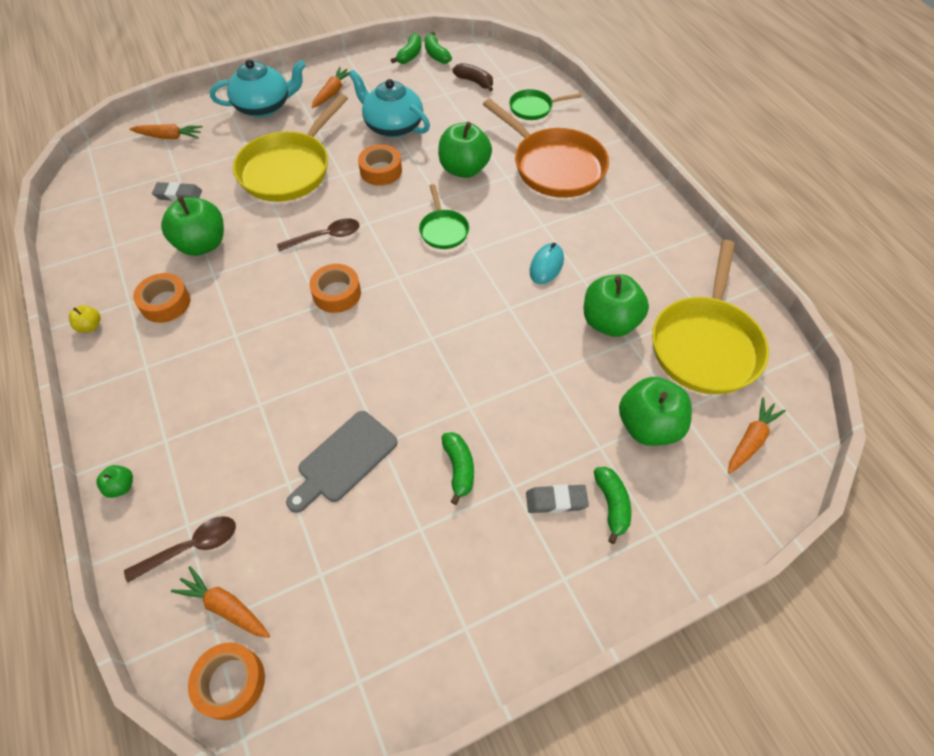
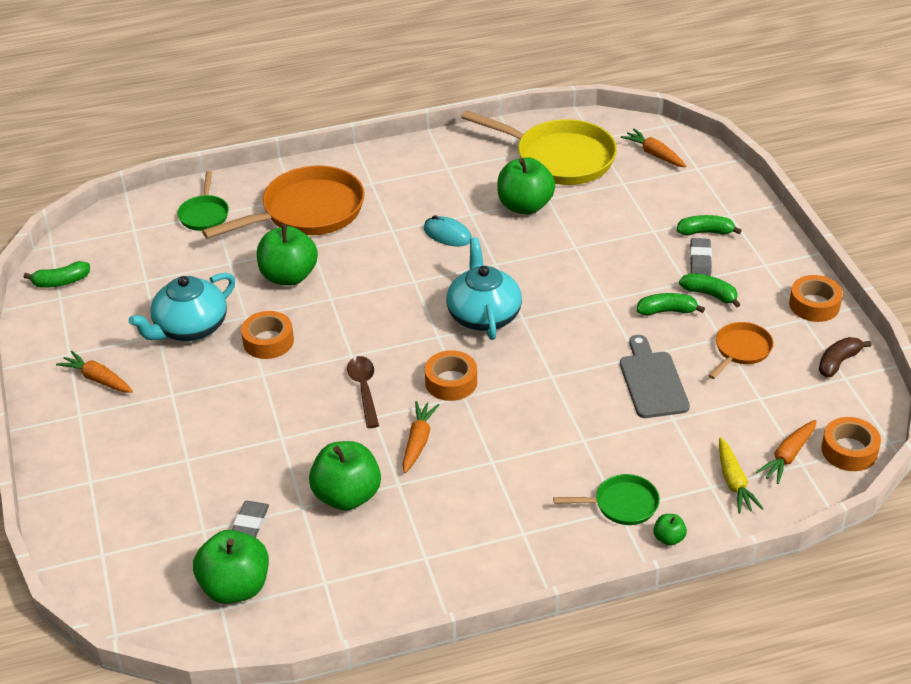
camera: 80 degrees left, 15 degrees down
yellow apple [69,305,101,333] -> none
brown spoon [124,516,236,583] -> yellow carrot [719,437,764,514]
orange carrot [129,124,203,139] -> orange carrot moved to [403,401,439,473]
orange tape [133,273,190,323] -> orange tape moved to [789,275,843,322]
turquoise teapot [210,59,306,117] -> turquoise teapot moved to [446,237,522,340]
yellow pan [233,94,348,202] -> none
grey cutting board [286,411,398,513] -> grey cutting board turned 150 degrees counterclockwise [620,335,690,418]
green banana [391,33,422,64] -> green banana moved to [679,273,741,308]
green pan [419,184,469,249] -> green pan moved to [553,474,660,525]
brown banana [453,63,493,91] -> brown banana moved to [819,337,871,378]
green apple [619,377,692,446] -> green apple moved to [193,530,269,604]
none -> orange pan [709,322,774,379]

